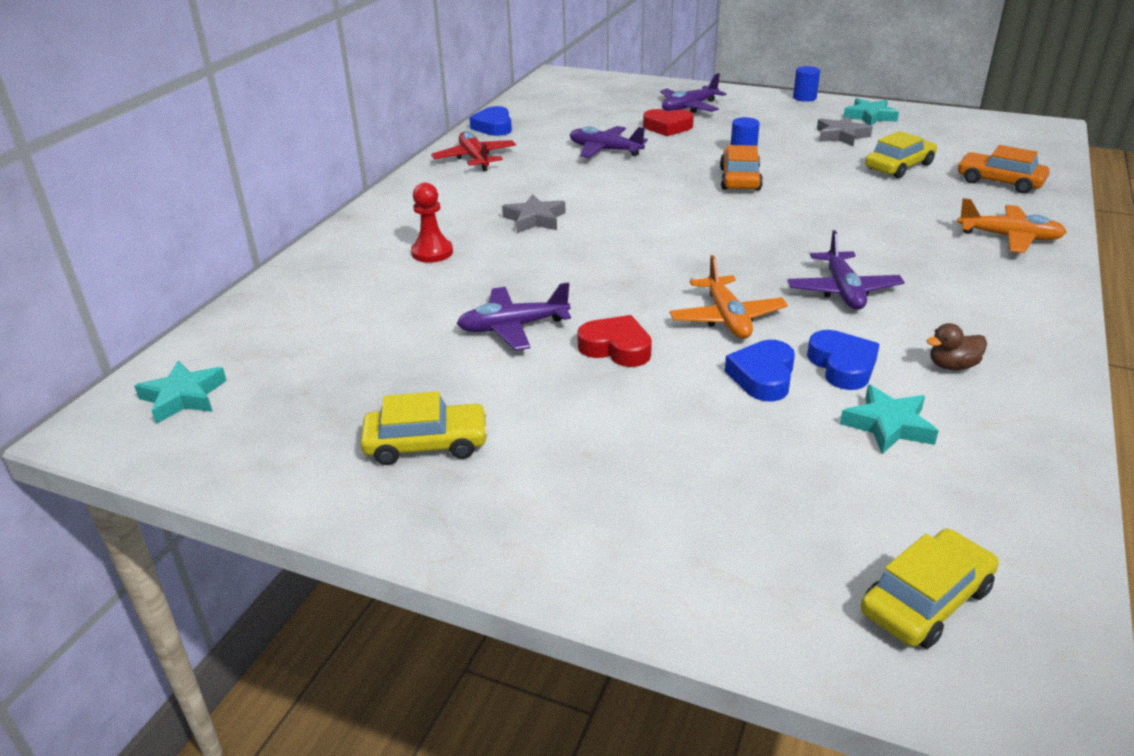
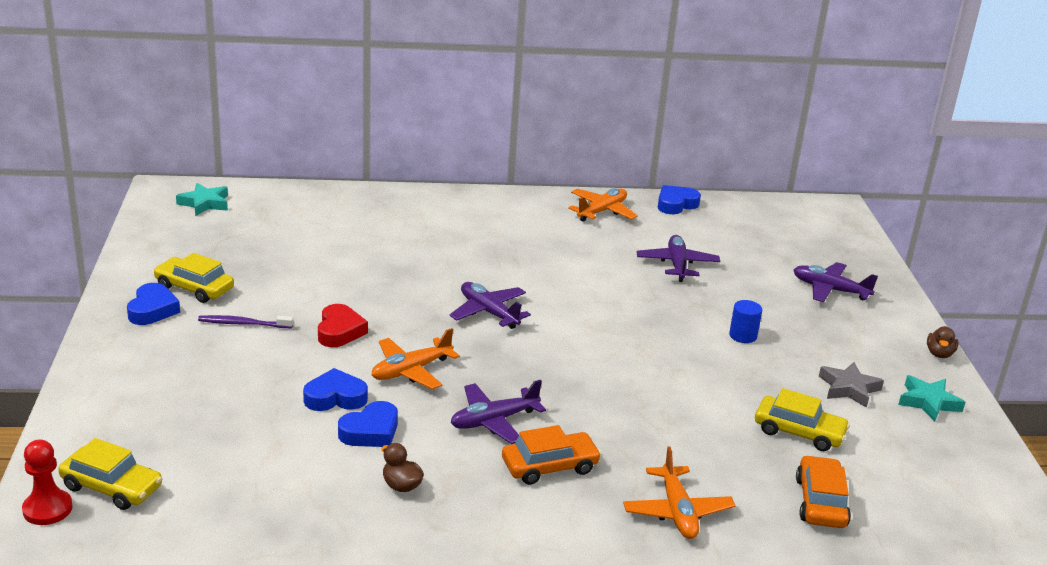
camera: 60 degrees right, 5 degrees down
yellow car [360,391,488,465] -> yellow car turned 150 degrees clockwise [154,253,234,303]
red pawn [411,183,453,263] -> red pawn moved to [22,439,73,525]
red plane [431,131,516,171] -> orange plane [568,188,638,222]
purple plane [457,282,571,351] -> purple plane moved to [449,282,531,329]
grey star [502,194,566,233] -> none
red heart [643,109,694,136] -> none
orange car [720,145,763,190] -> orange car moved to [502,425,601,485]
blue cylinder [793,66,820,102] -> brown duck [927,326,958,358]
turquoise star [840,385,939,454] -> none
none -> blue heart [127,283,180,325]
none -> purple toothbrush [198,315,293,328]

